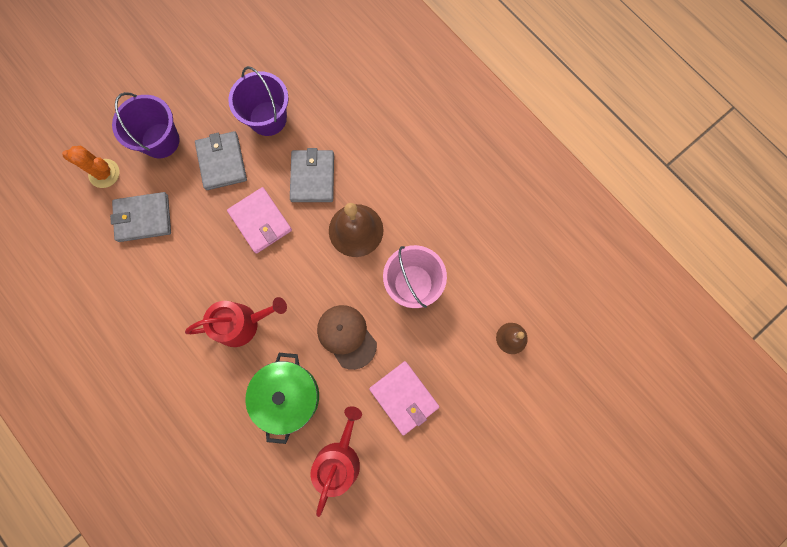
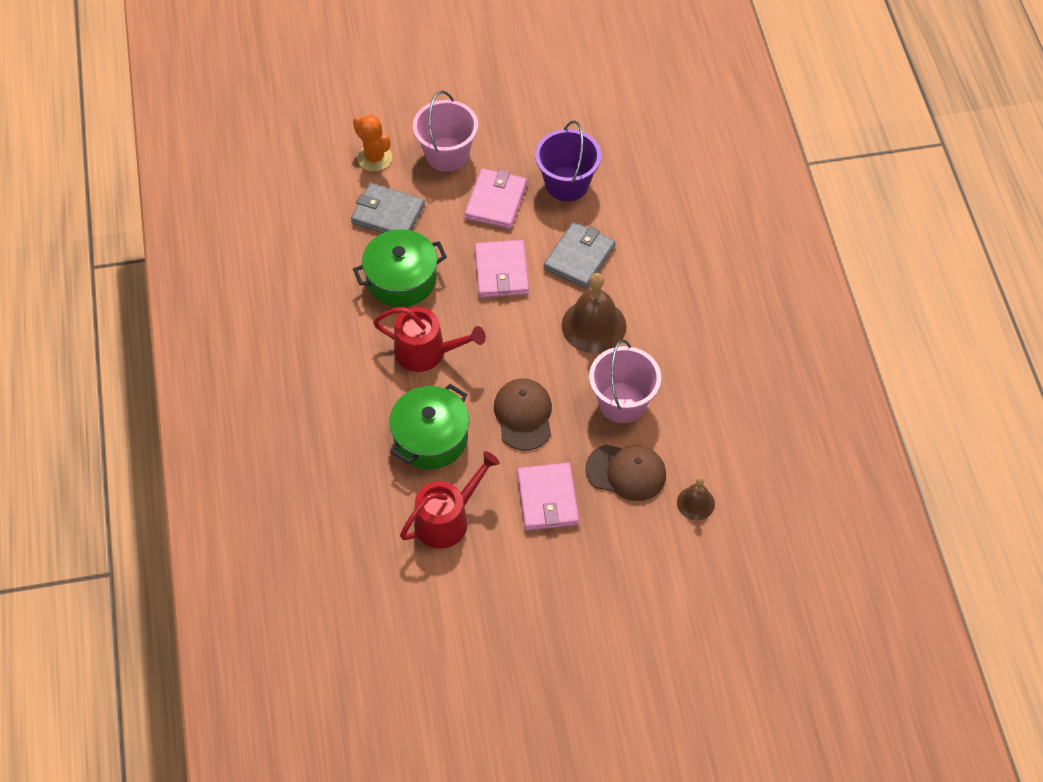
camera: 30 degrees right, 20 degrees down
purple bucket [112,92,180,158] -> pink bucket [413,91,478,172]
grey wallet [195,131,247,190] -> pink wallet [464,168,527,229]
none -> green pot [353,229,447,307]
none -> brown cap [585,444,666,501]

